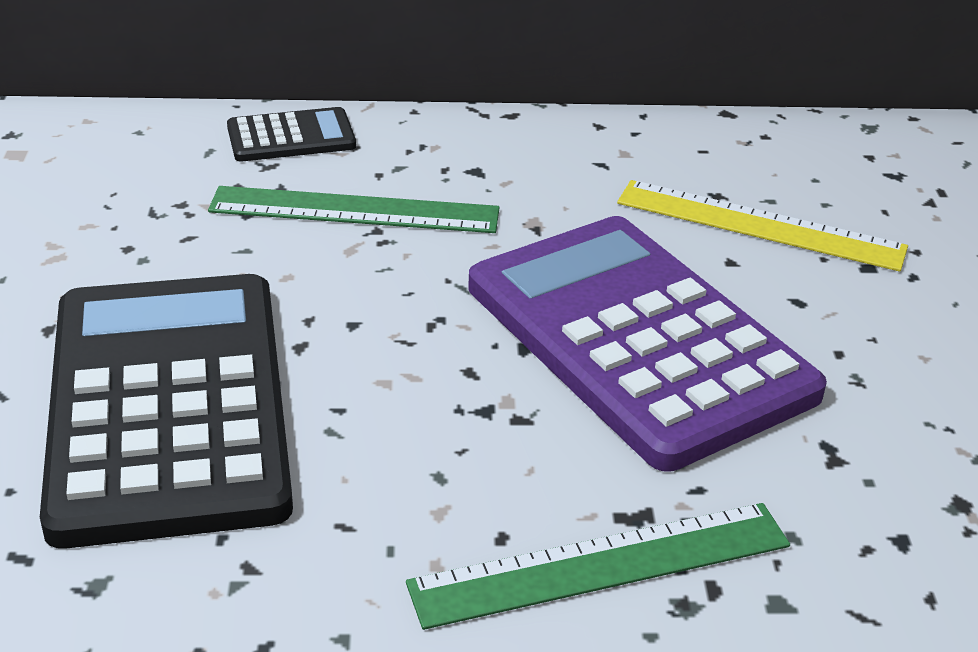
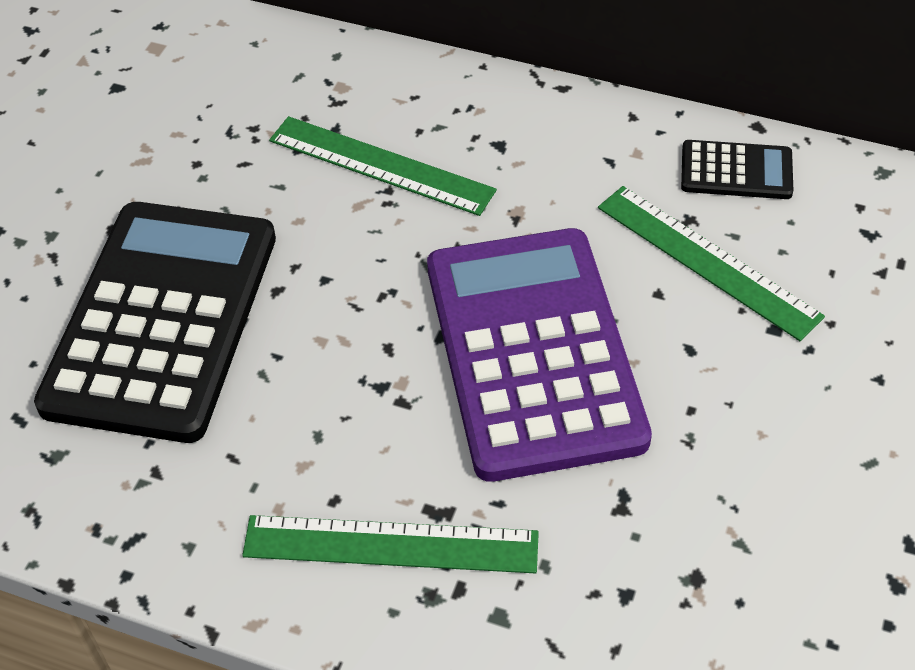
camera: 25 degrees right, 15 degrees up
black calculator [227,107,356,162] -> black calculator moved to [681,140,794,199]
yellow ruler [617,180,908,272] -> green ruler [598,186,825,341]

